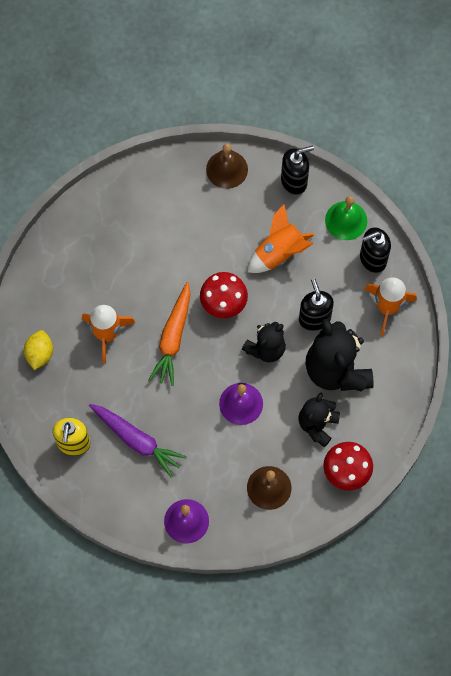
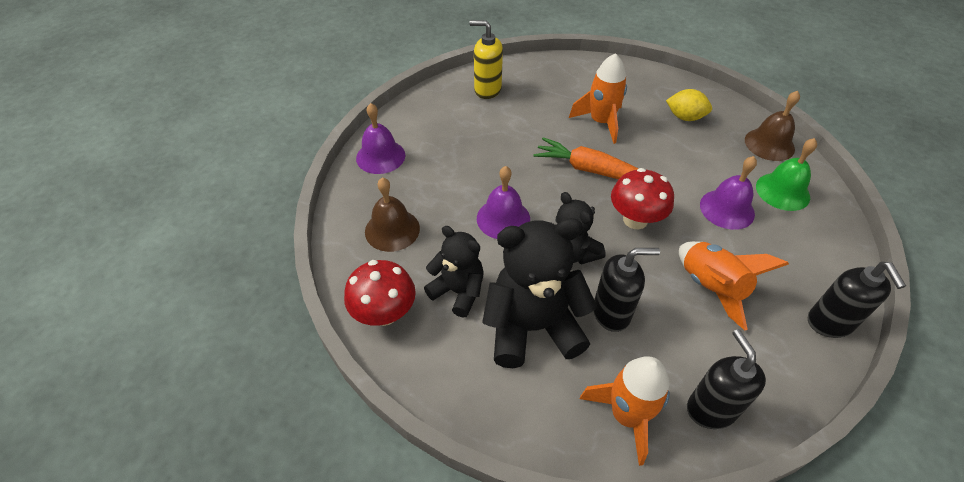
camera: 100 degrees right, 20 degrees down
yellow lemon [24,330,53,370] -> yellow lemon moved to [666,89,712,121]
purple carrot [89,404,187,478] -> none
brown bell [206,144,248,189] -> brown bell moved to [745,91,800,161]
green bell [325,196,367,240] -> green bell moved to [756,138,817,211]
none -> purple bell [700,156,757,230]

